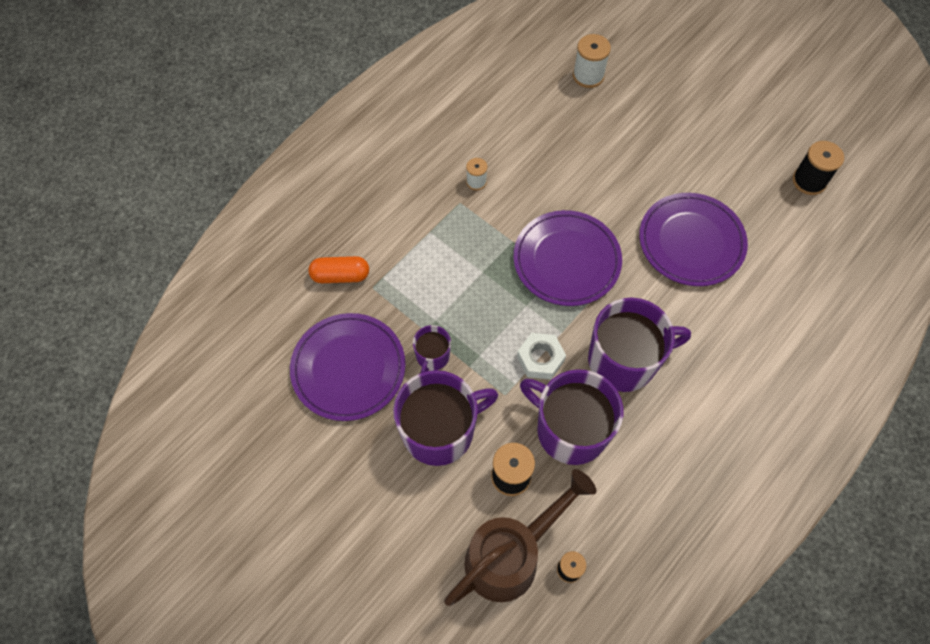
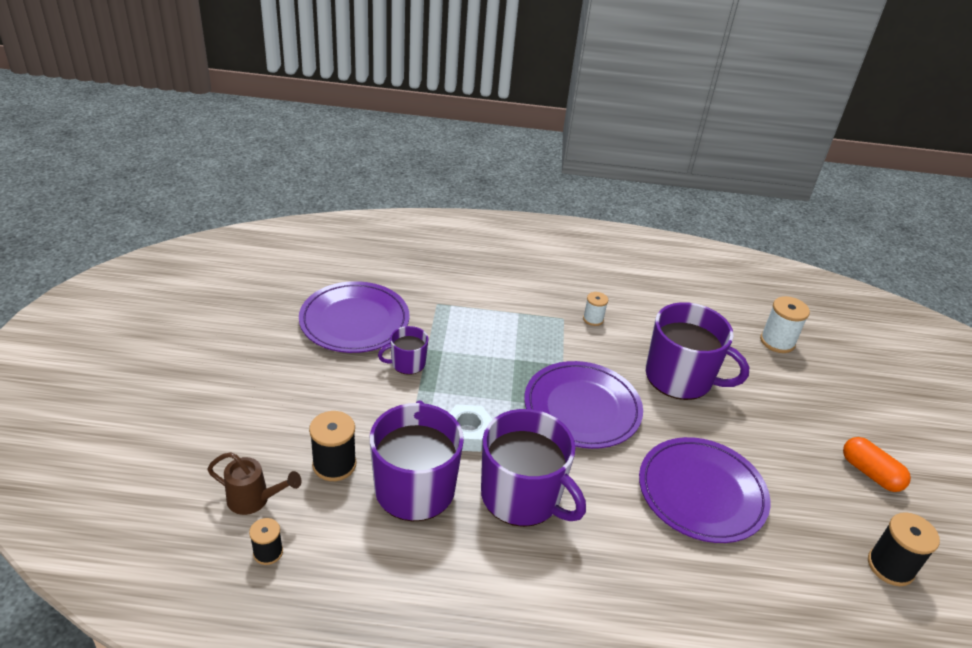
camera: 50 degrees right, 25 degrees down
orange capsule [309,256,369,283] -> orange capsule moved to [843,437,911,492]
purple mug [393,370,498,466] -> purple mug moved to [646,302,749,400]
brown watering can [444,469,597,606] -> brown watering can [207,452,301,515], size x0.51

